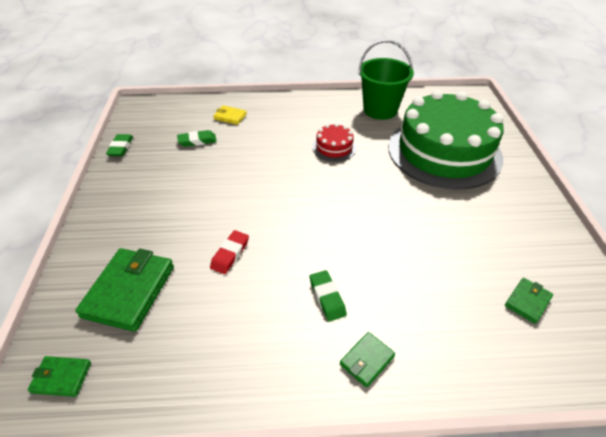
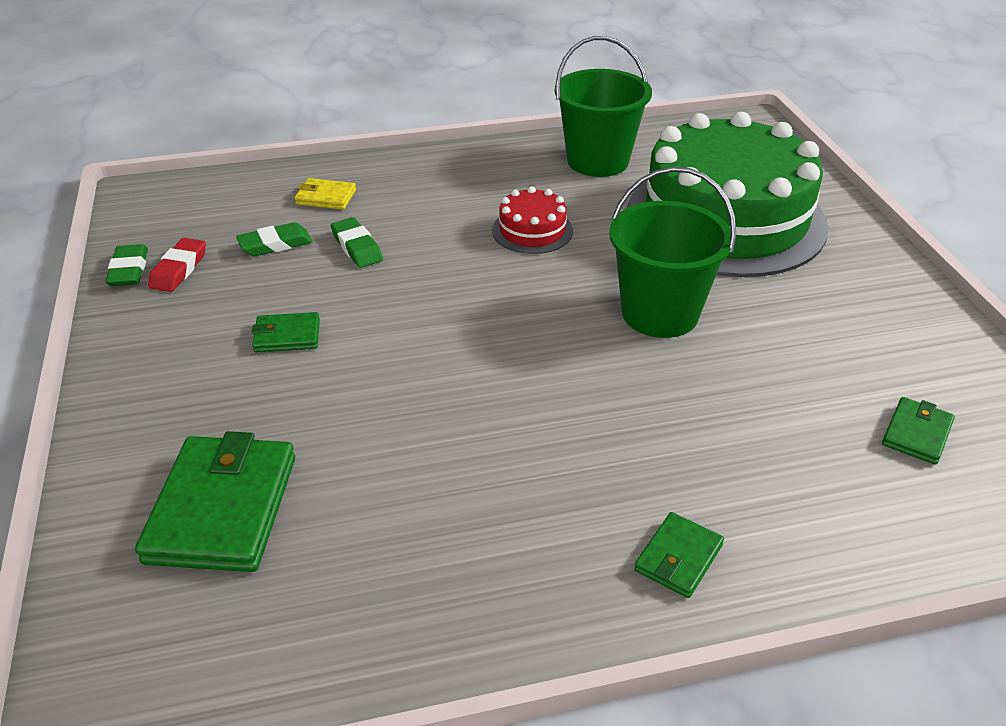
camera: 10 degrees left, 5 degrees down
green wallet [28,356,91,397] -> green wallet moved to [252,312,320,353]
red eraser [210,230,249,274] -> red eraser moved to [148,238,206,292]
green eraser [310,270,347,321] -> green eraser moved to [331,217,383,268]
none -> green bucket [609,167,736,338]

